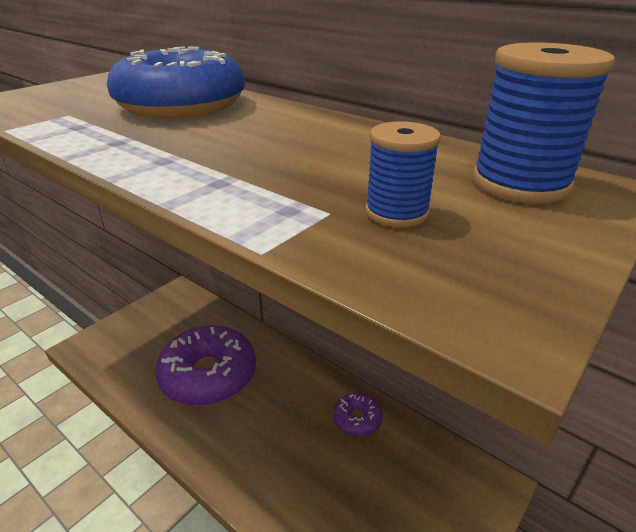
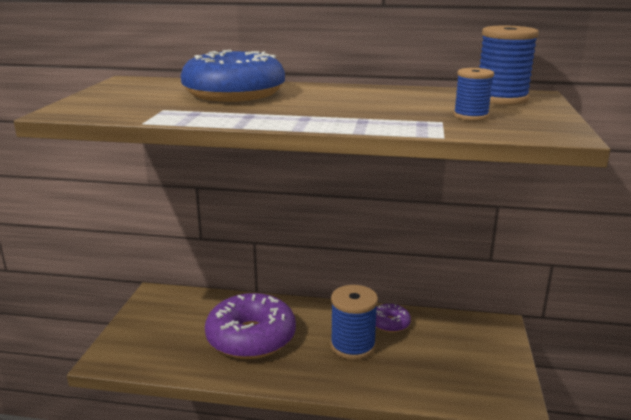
camera: 30 degrees left, 10 degrees down
none -> blue spool [330,285,378,360]

